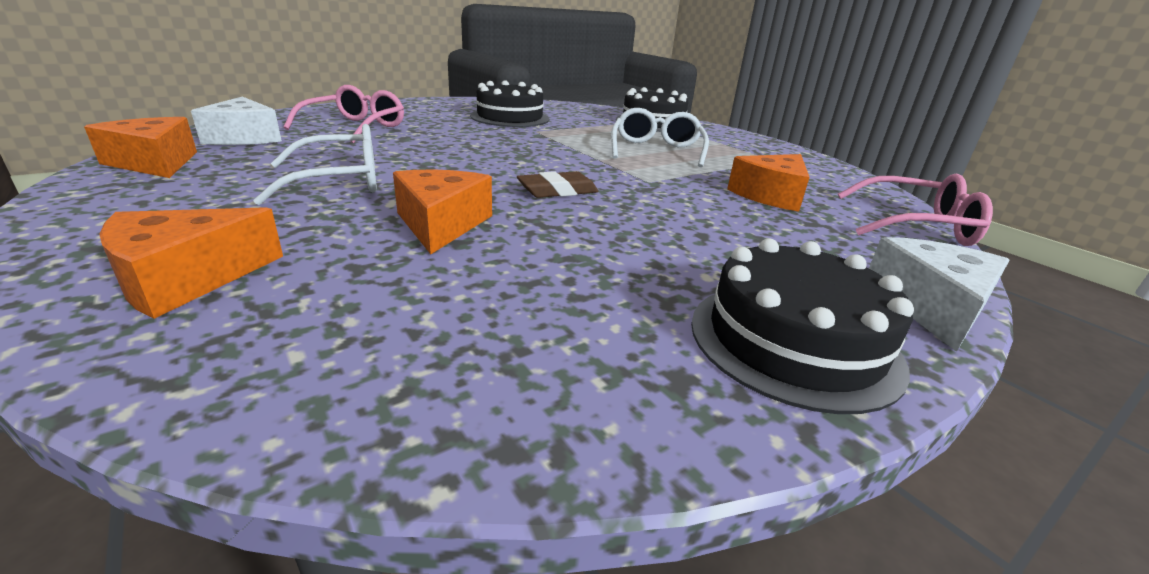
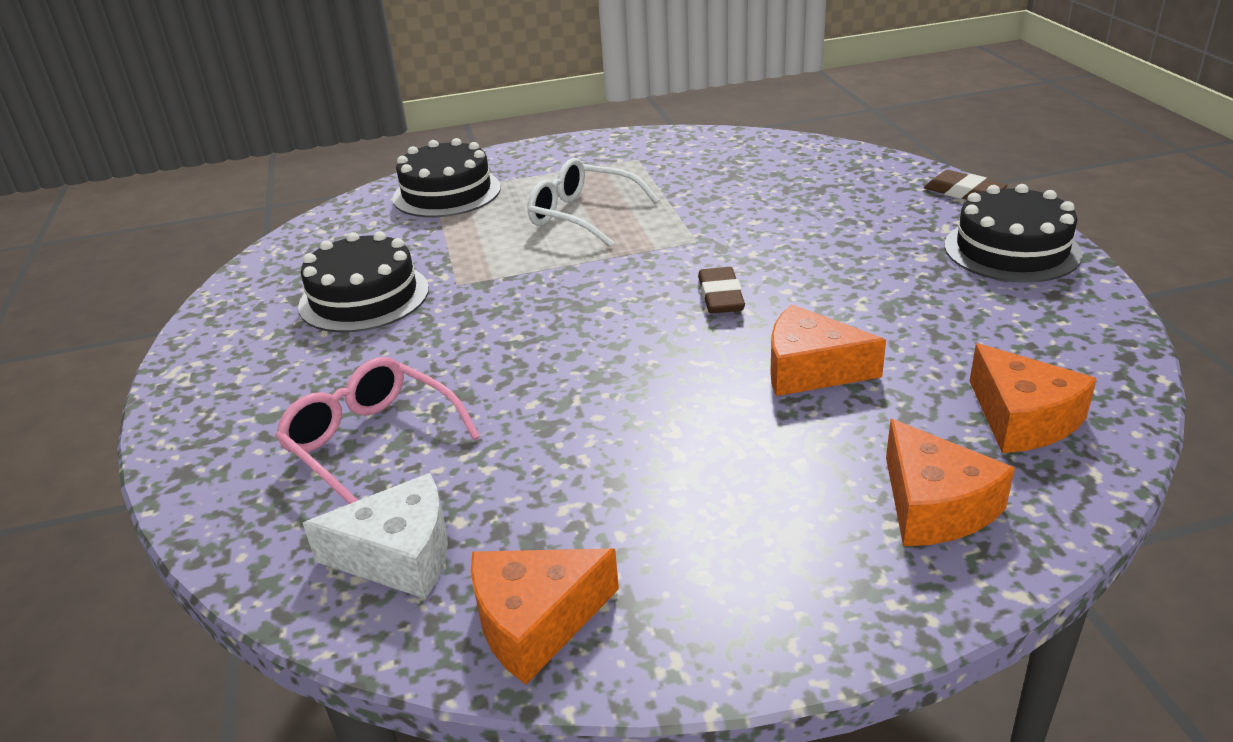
camera: 65 degrees left, 5 degrees up
white glasses [253,124,377,205] -> none
orange cheese [727,154,810,212] -> orange cheese moved to [970,343,1097,453]
pink glasses [838,174,993,246] -> none
white cheese [869,237,1010,352] -> brown eraser [924,170,1008,200]

